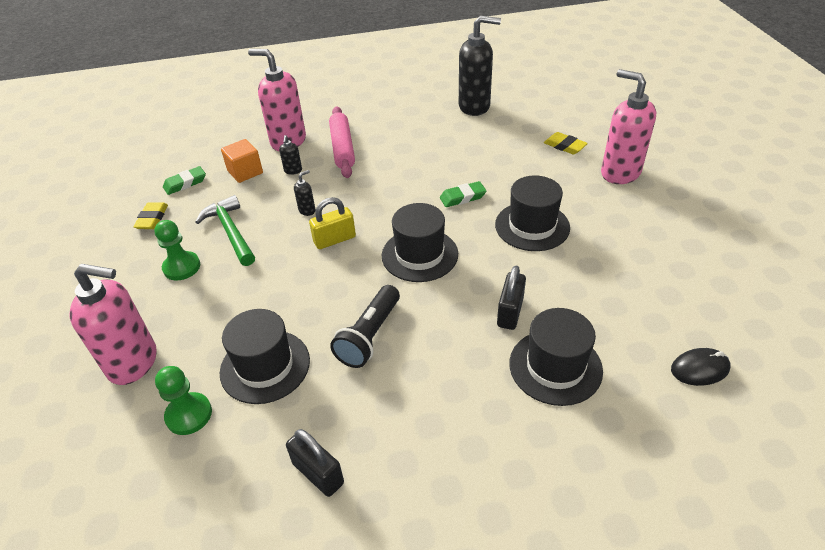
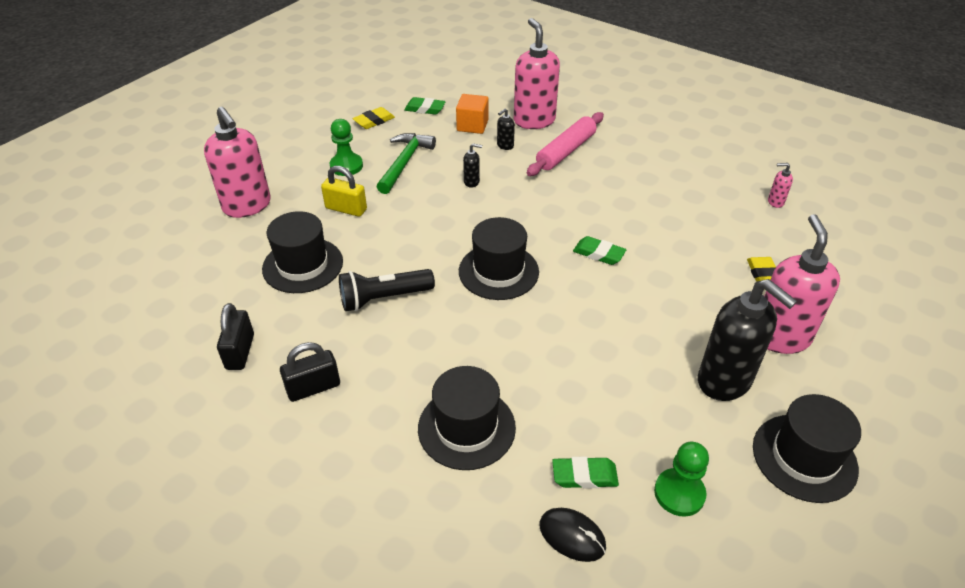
camera: 45 degrees right, 0 degrees up
green pawn [155,366,212,435] -> green pawn moved to [654,442,709,517]
yellow padlock [309,197,356,249] -> yellow padlock moved to [321,166,367,217]
black soap dispenser [459,16,501,116] -> black soap dispenser moved to [698,279,797,401]
black hat [495,175,570,251] -> black hat moved to [753,394,861,503]
black padlock [497,265,526,330] -> black padlock moved to [280,342,340,402]
none -> green eraser [552,456,619,489]
none -> pink soap dispenser [768,163,793,208]

